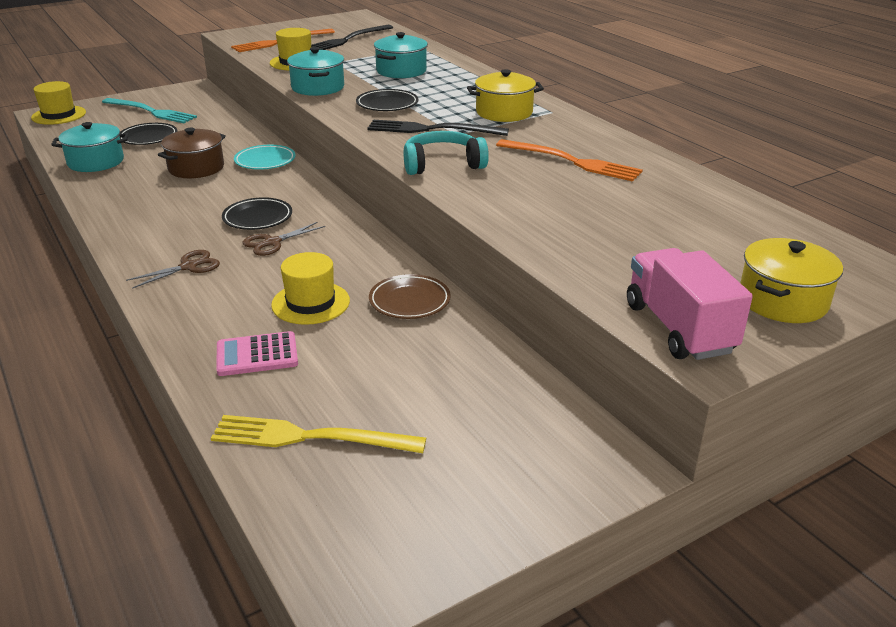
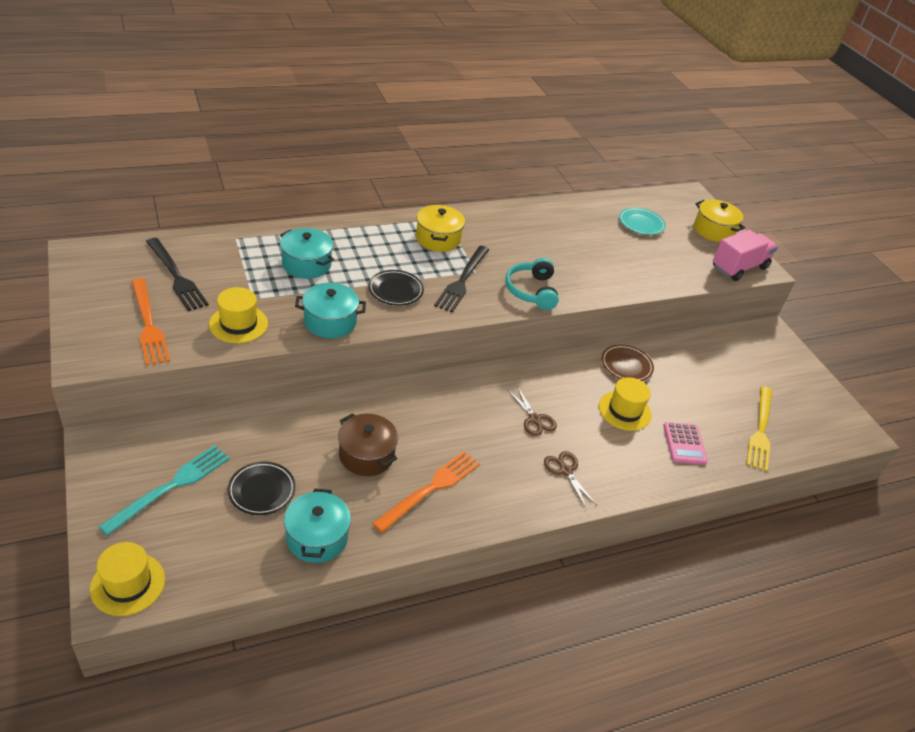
camera: 85 degrees left, 10 degrees up
black plate [222,197,292,230] -> none
turquoise plate [234,145,296,170] -> turquoise plate moved to [619,207,666,235]
orange fork [496,139,643,182] -> orange fork moved to [372,451,480,533]
pink truck [627,248,753,360] -> pink truck turned 150 degrees clockwise [713,229,778,281]

